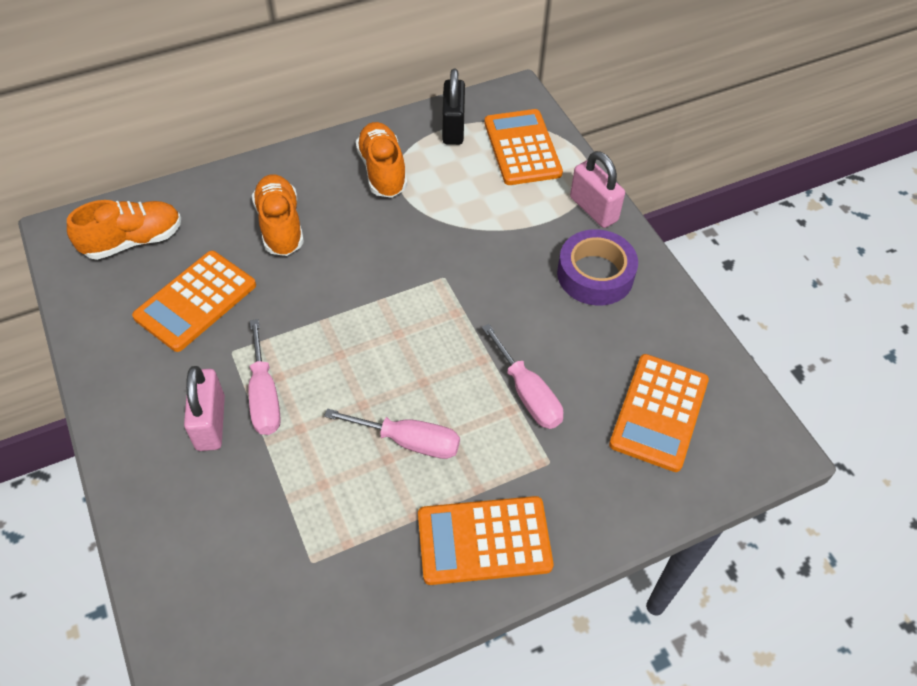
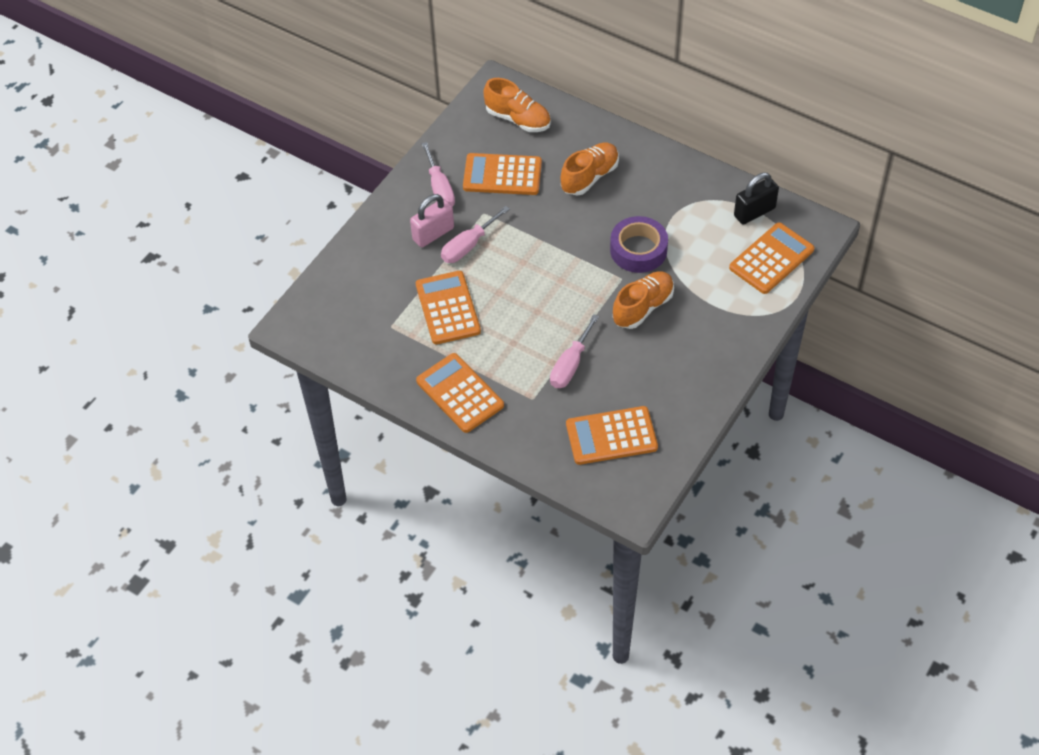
camera: 60 degrees right, 0 degrees up
pink screwdriver [324,409,460,459] -> pink screwdriver moved to [422,142,455,207]
orange shoe [356,122,407,198] -> orange shoe moved to [613,271,674,329]
purple tape [557,229,638,306] -> purple tape moved to [610,216,668,273]
pink padlock [570,151,625,228] -> none
none -> orange calculator [416,271,481,344]

